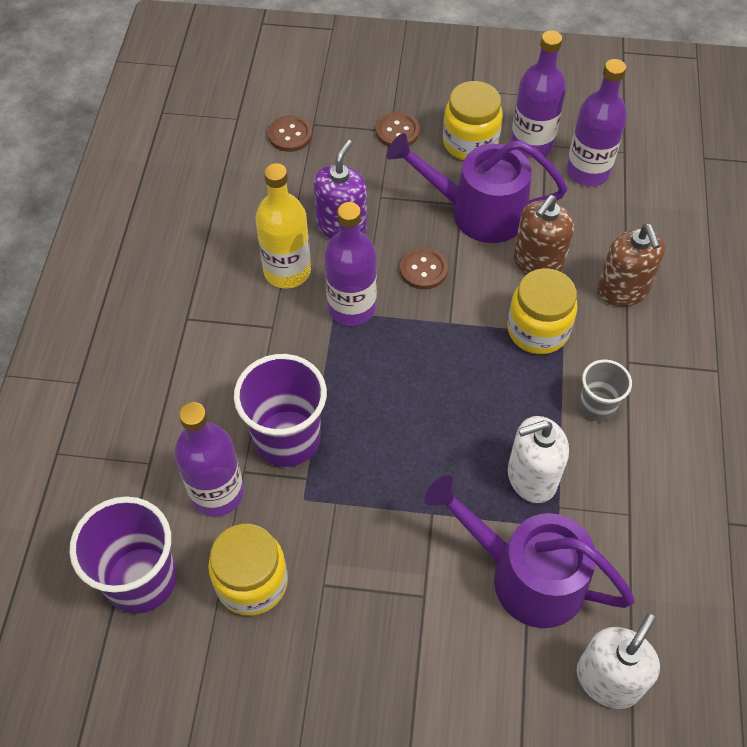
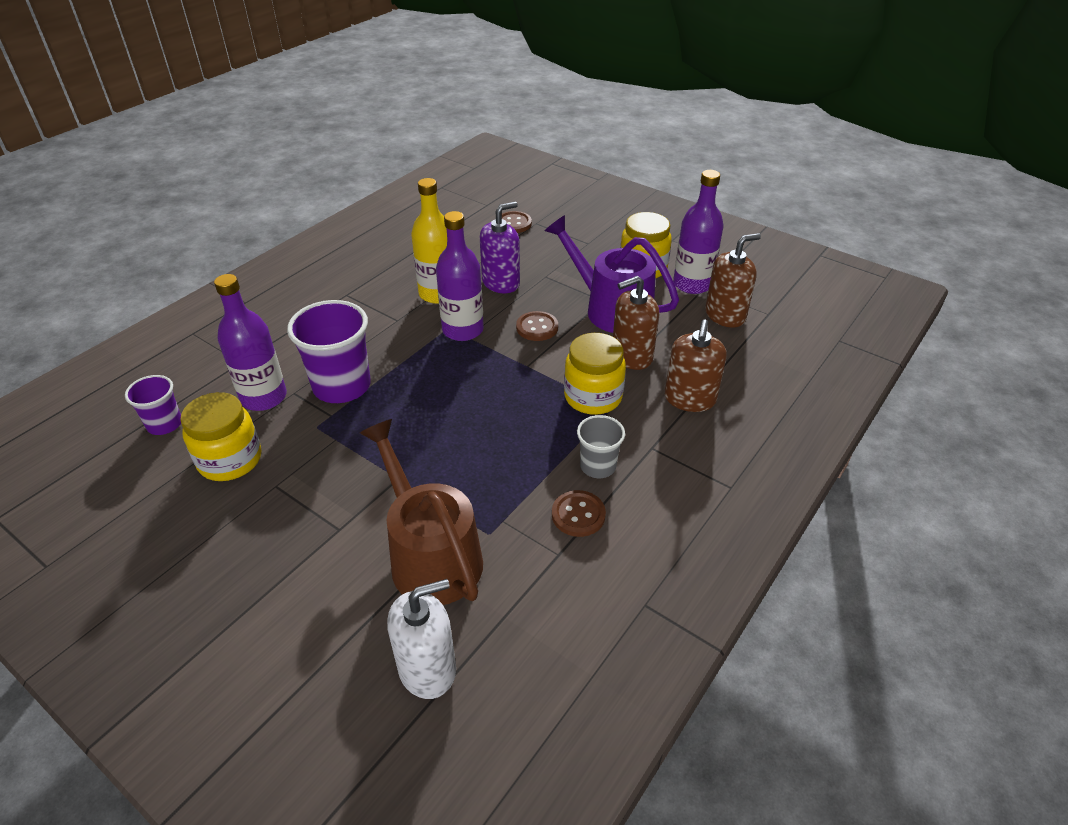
camera: 30 degrees right, 15 degrees down
purple cup [69,496,177,614] -> purple cup [125,375,181,435], size x0.56
brown button [376,112,420,147] -> brown button moved to [552,490,606,537]
purple watering can [424,475,635,628] -> brown watering can [360,419,483,605]
white soap dispenser [508,416,569,503] -> none
purple bottle [566,59,627,186] -> brown soap dispenser [705,233,761,328]

